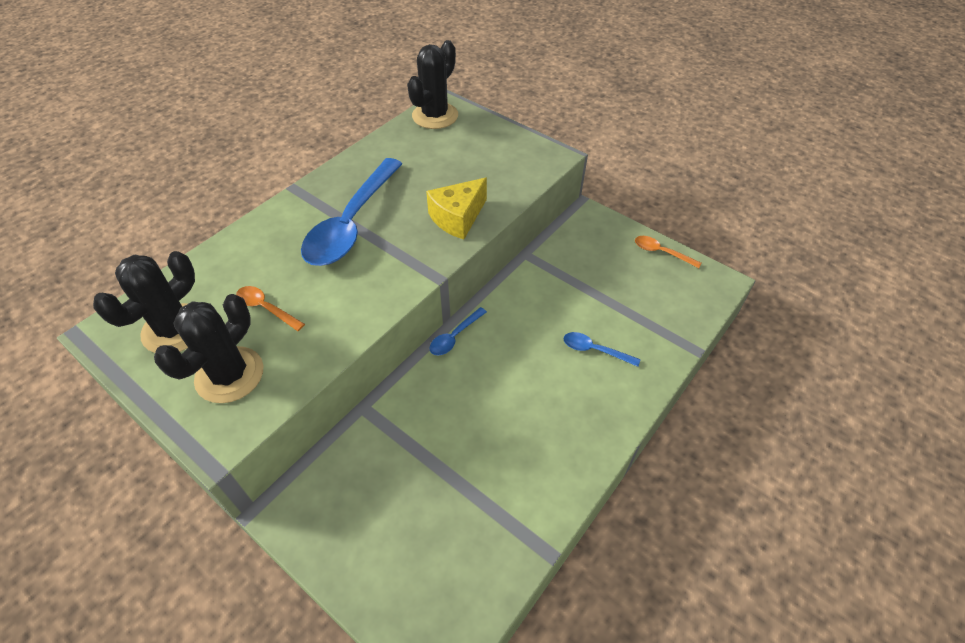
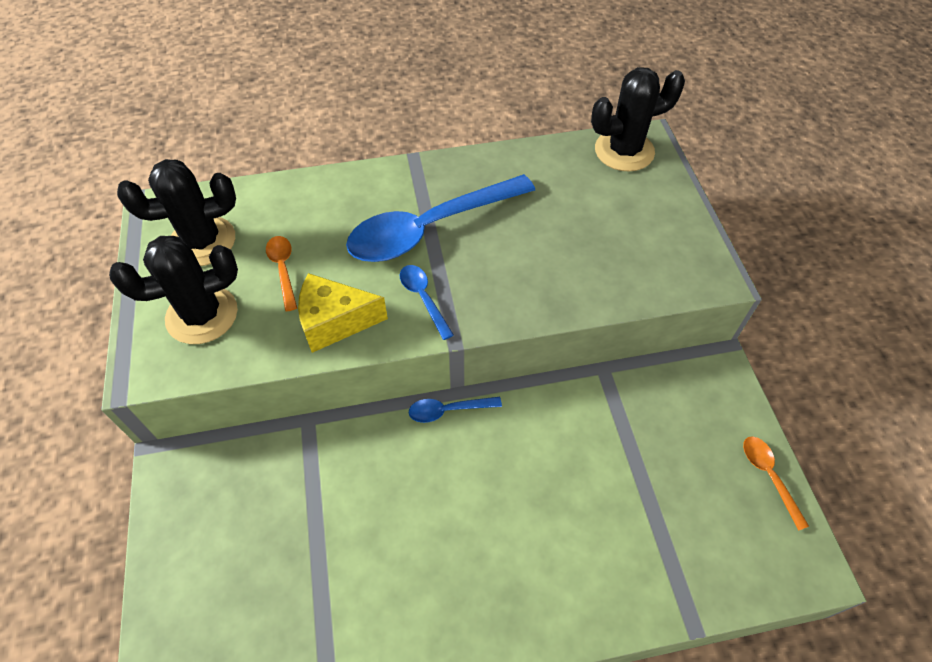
camera: 40 degrees right, 5 degrees up
yellow cheese [426,178,487,239] -> yellow cheese moved to [298,273,388,353]
blue spoon [564,332,641,367] -> blue spoon moved to [400,265,454,340]

